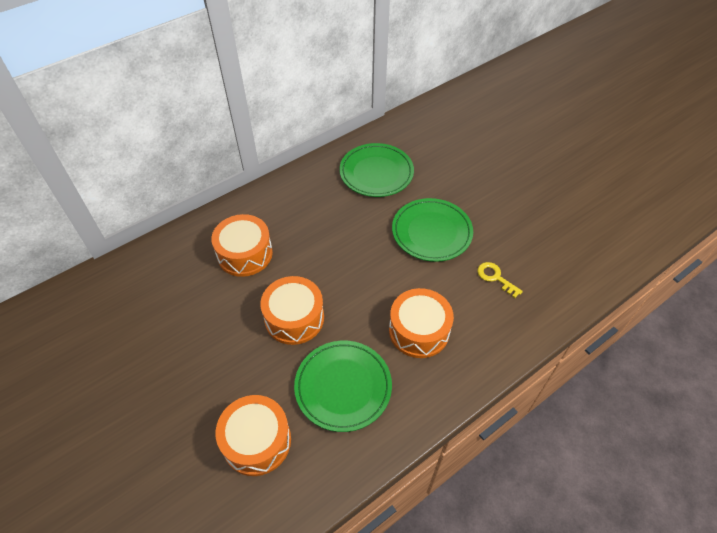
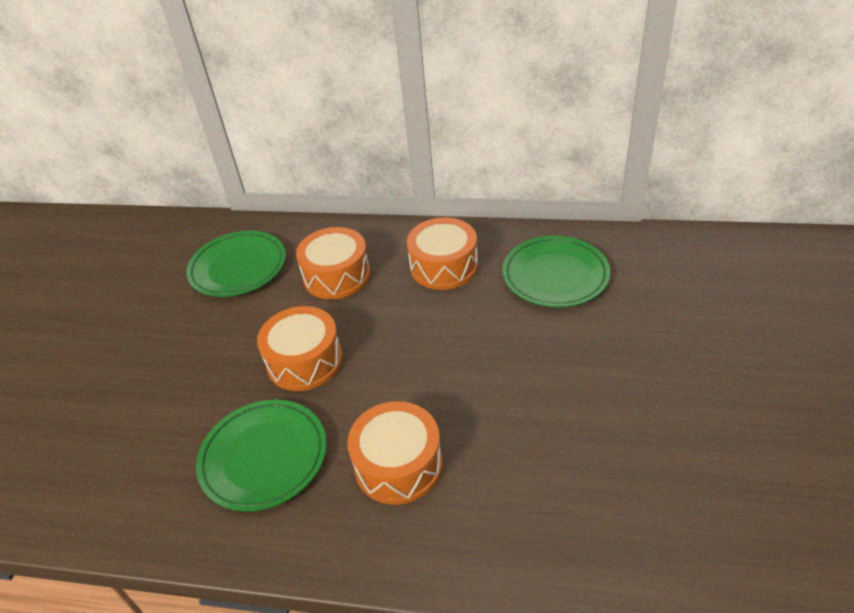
camera: 50 degrees right, 10 degrees down
orange drum [216,395,291,476] -> orange drum moved to [407,217,478,290]
green plate [392,198,473,262] -> green plate moved to [186,231,286,297]
yellow key [477,262,523,298] -> none

